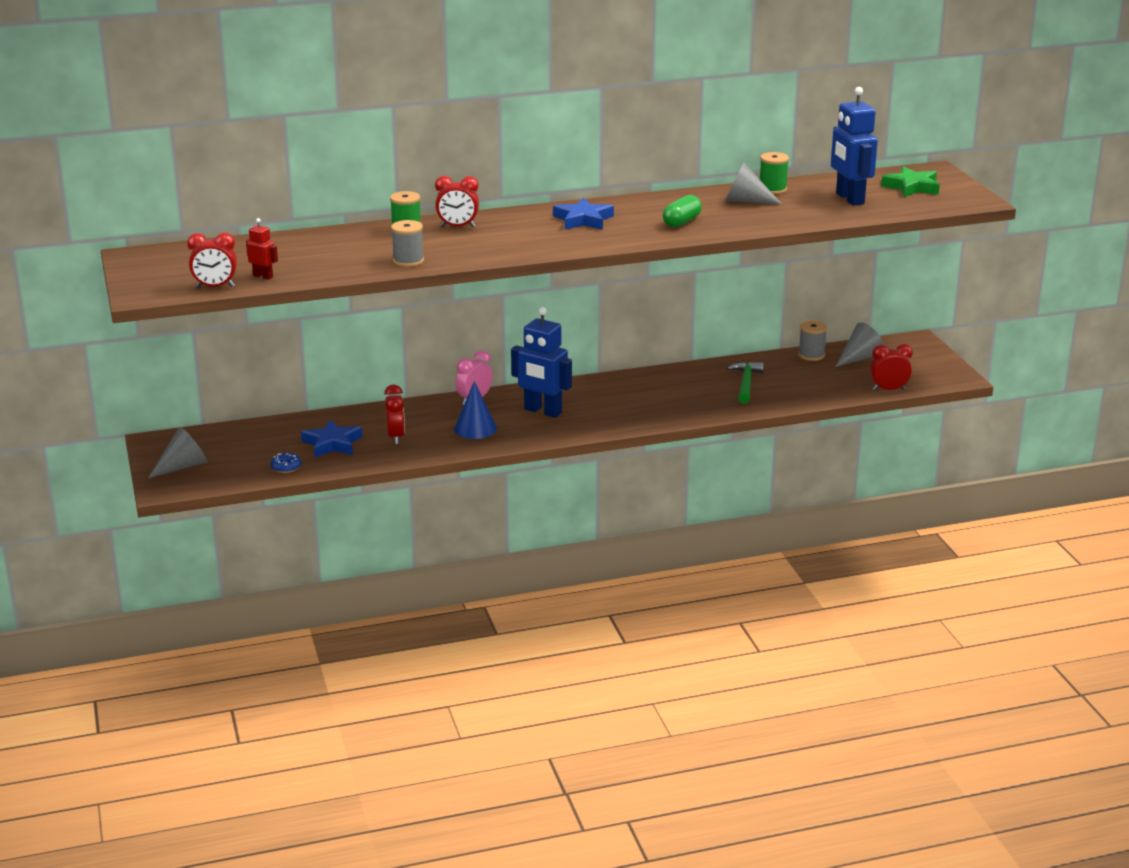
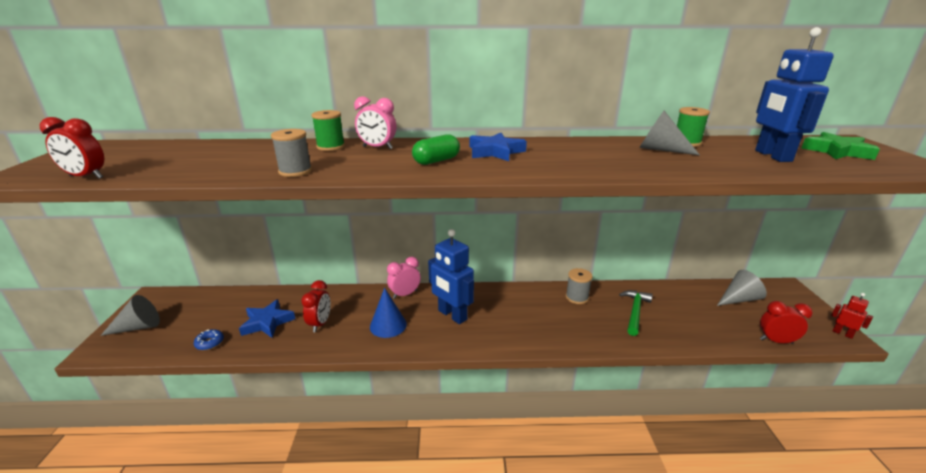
camera: 15 degrees right, 0 degrees up
red robot [246,218,278,280] -> red robot moved to [831,293,873,339]
red clock [435,176,479,227] -> pink clock [354,96,396,149]
green capsule [663,195,702,227] -> green capsule moved to [412,134,460,165]
grey spool [798,320,827,361] -> grey spool moved to [566,268,593,304]

